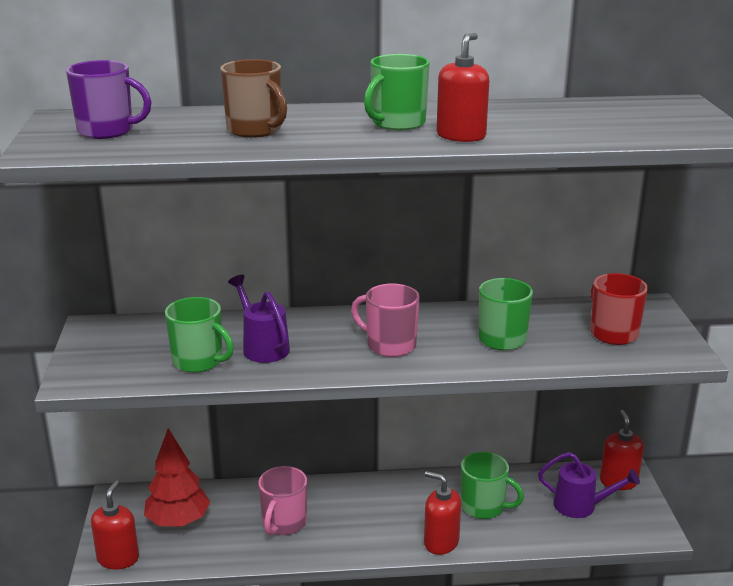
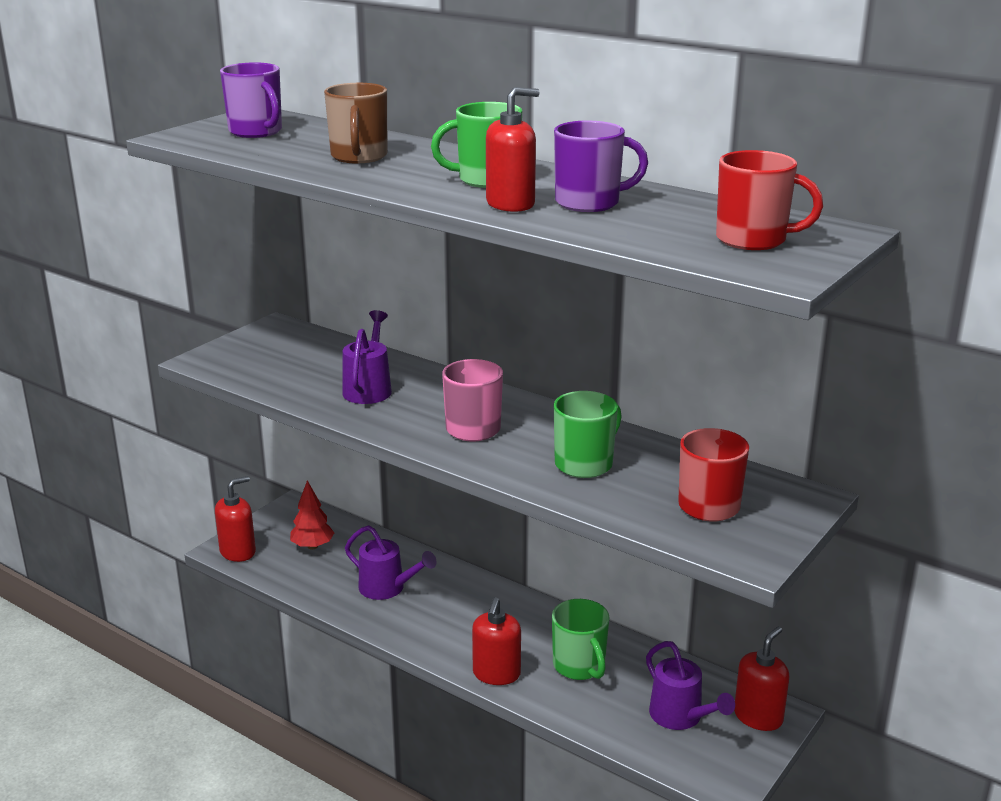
camera: 40 degrees right, 0 degrees up
red tree [144,428,210,527] -> red tree [290,480,334,549], size x0.66
green mug [165,297,234,373] -> none
pink mug [258,466,307,535] -> purple watering can [345,525,437,600]
red soap dispenser [424,471,461,555] -> red soap dispenser turned 150 degrees counterclockwise [472,597,521,685]
none -> purple mug [554,121,648,212]
none -> red mug [716,150,823,250]

